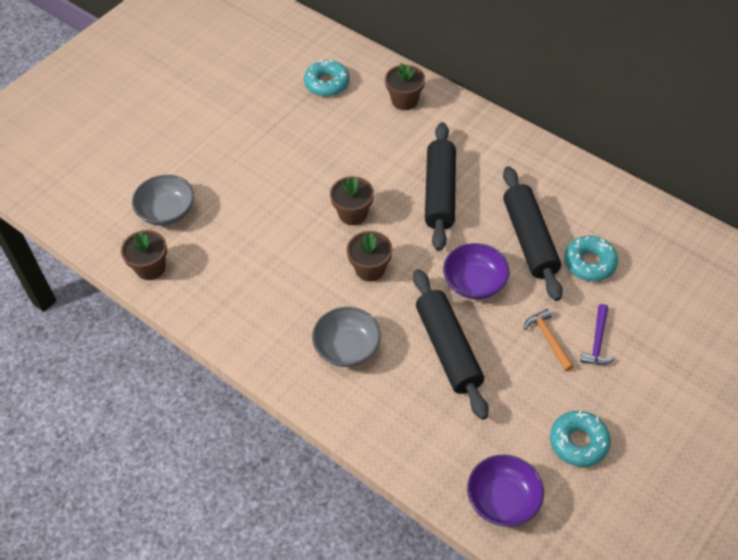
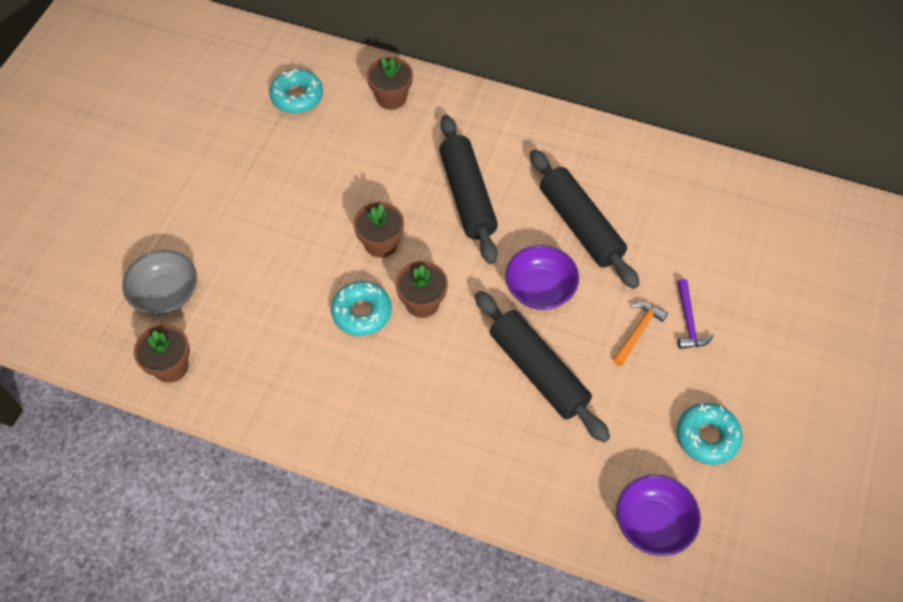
camera: 20 degrees left, 5 degrees up
grey bowl [312,307,381,367] -> none
orange hammer [524,309,574,371] -> orange hammer turned 75 degrees clockwise [613,302,668,366]
turquoise donut [564,236,618,281] -> turquoise donut moved to [331,281,392,336]

